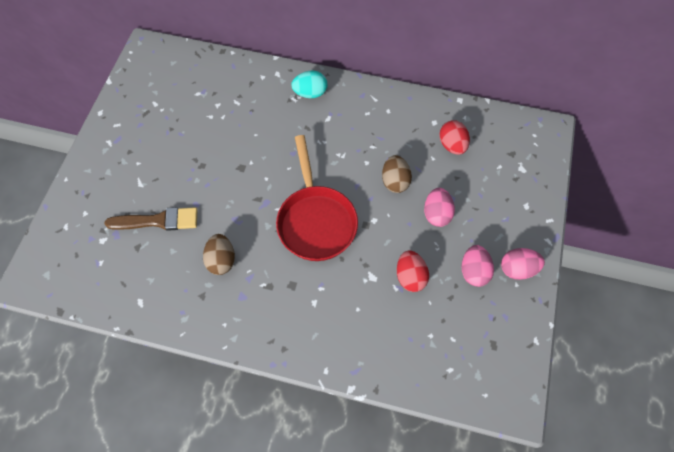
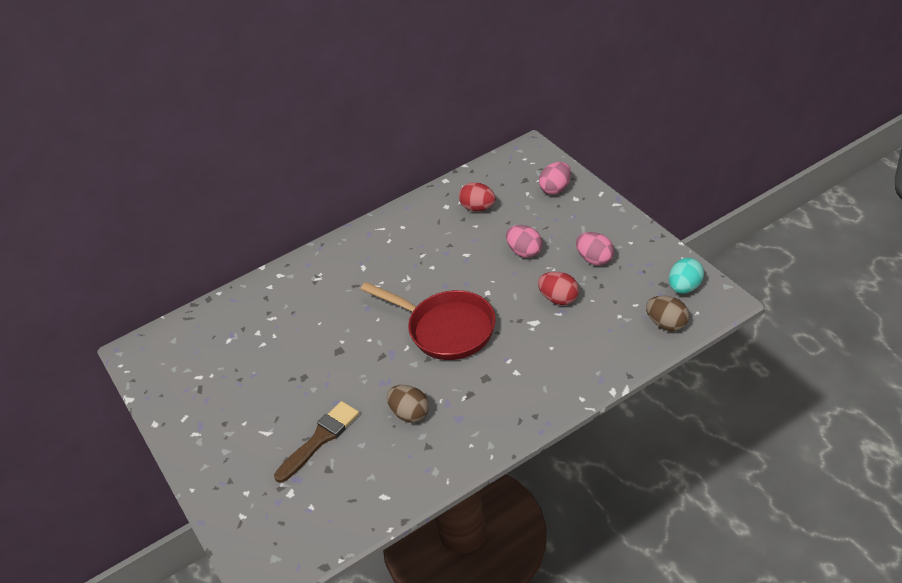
camera: 40 degrees left, 20 degrees down
turquoise egg [291,71,327,98] -> turquoise egg moved to [669,258,704,294]
brown egg [382,155,412,193] -> brown egg moved to [646,295,689,331]
pink egg [501,248,545,280] -> pink egg moved to [539,162,571,195]

